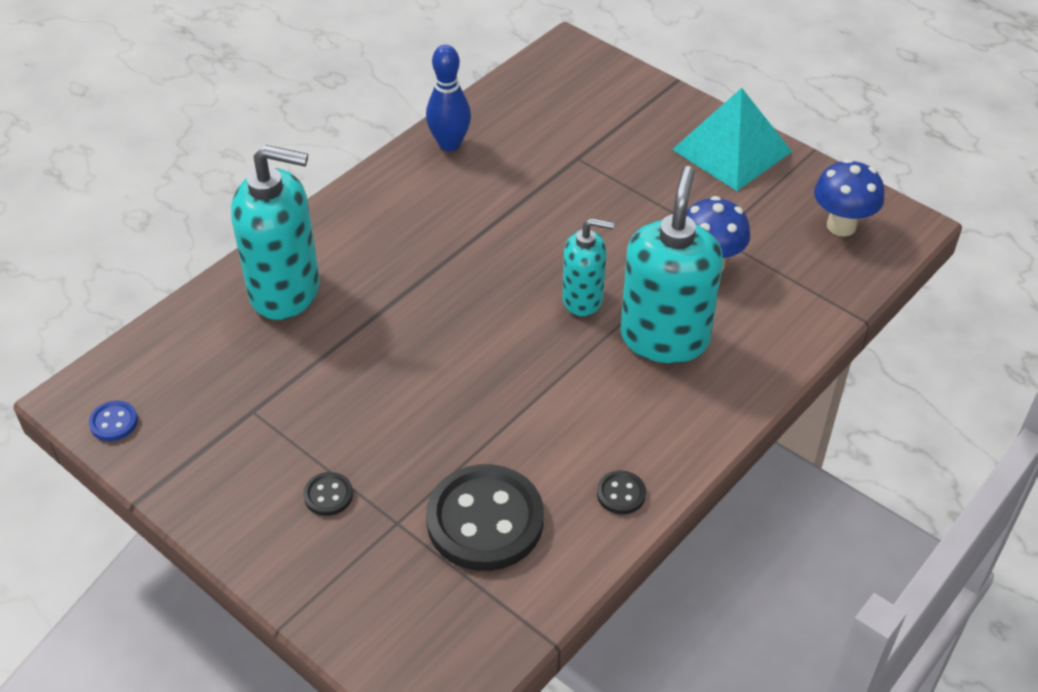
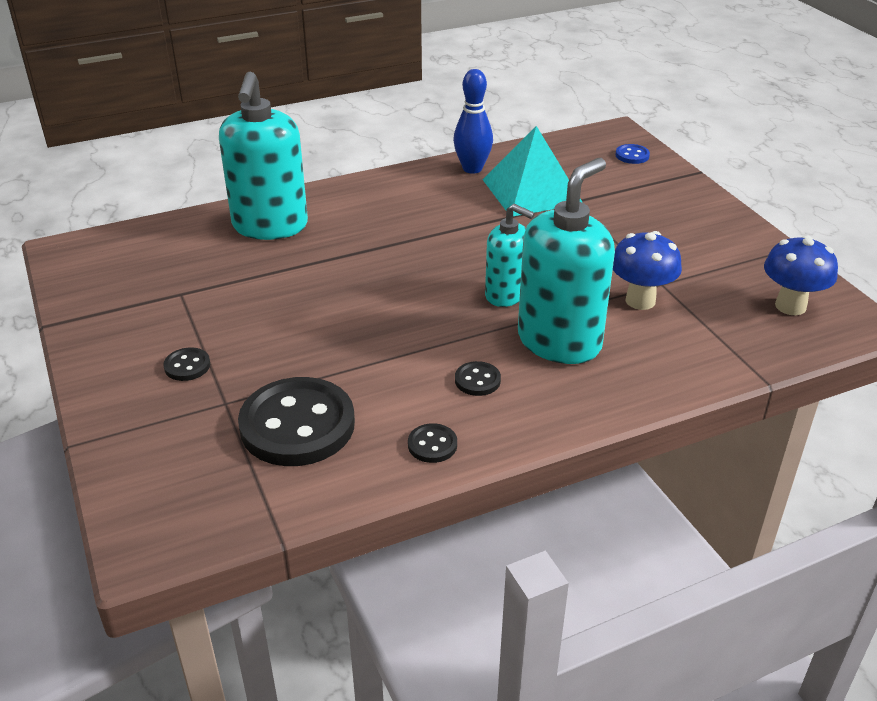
camera: 25 degrees right, 10 degrees down
blue button [89,400,138,441] -> blue button moved to [615,144,650,164]
turquoise soap dispenser [231,145,320,320] -> turquoise soap dispenser turned 60 degrees clockwise [219,72,308,240]
turquoise pyramid [672,88,792,191] -> turquoise pyramid moved to [482,126,583,216]
none -> black button [455,361,501,396]

